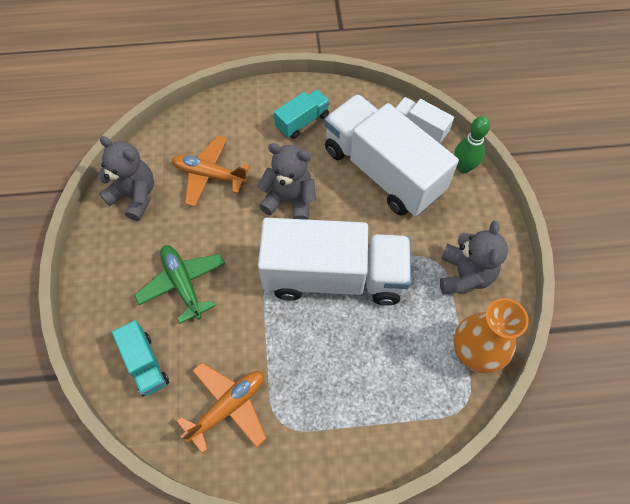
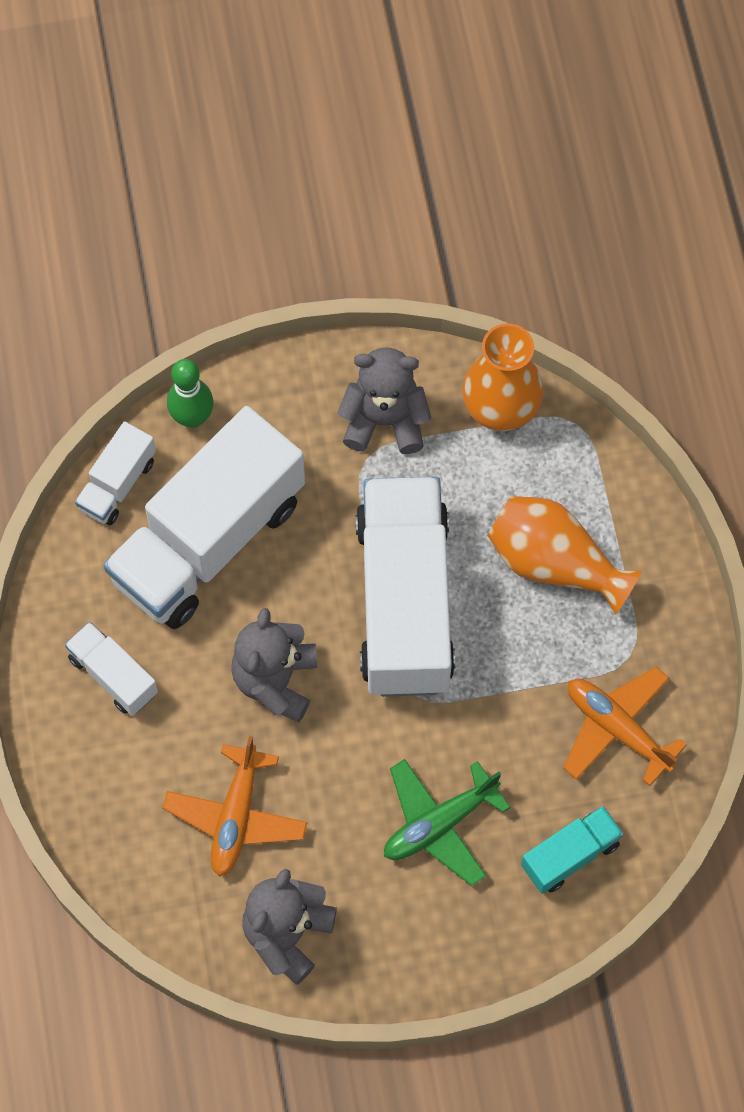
camera: 95 degrees left, 5 degrees up
turquoise truck [274,89,330,139] -> white truck [65,622,158,716]
none -> orange vase [487,496,642,615]

